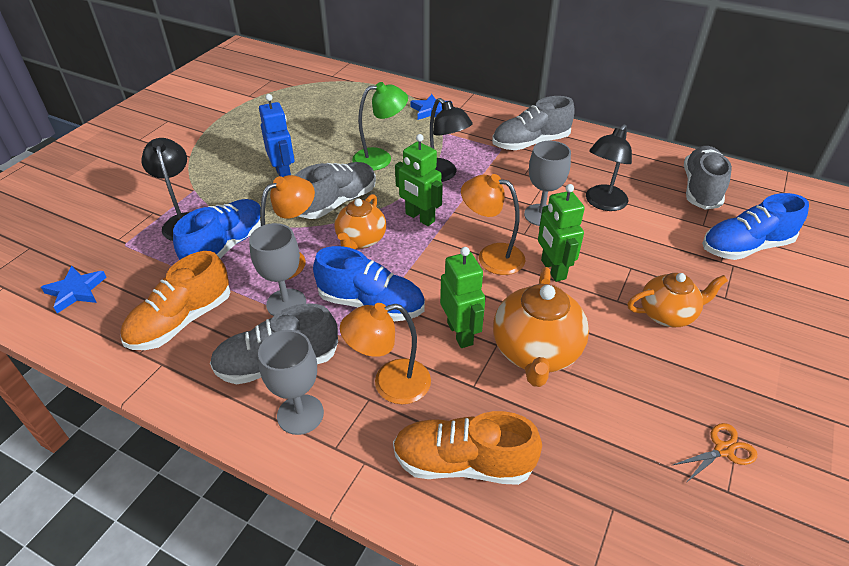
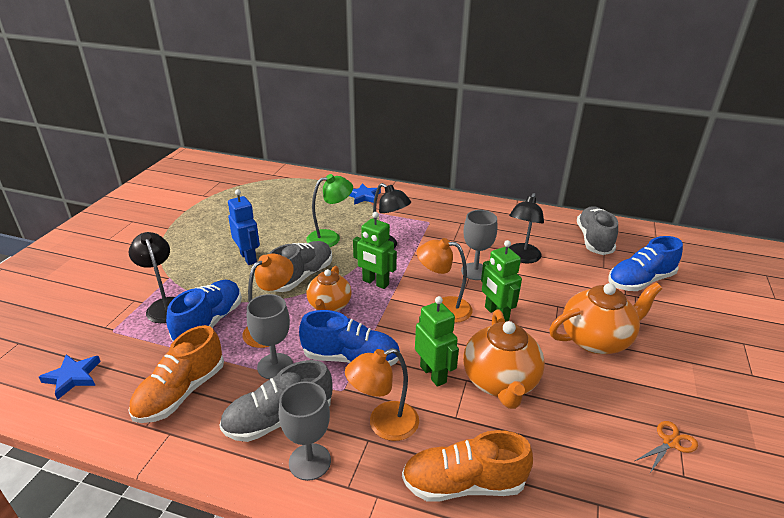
camera: 10 degrees left, 10 degrees down
grey shoe [492,96,575,150] -> none
orange teapot [627,273,728,327] -> orange teapot [549,282,662,354], size x1.51

